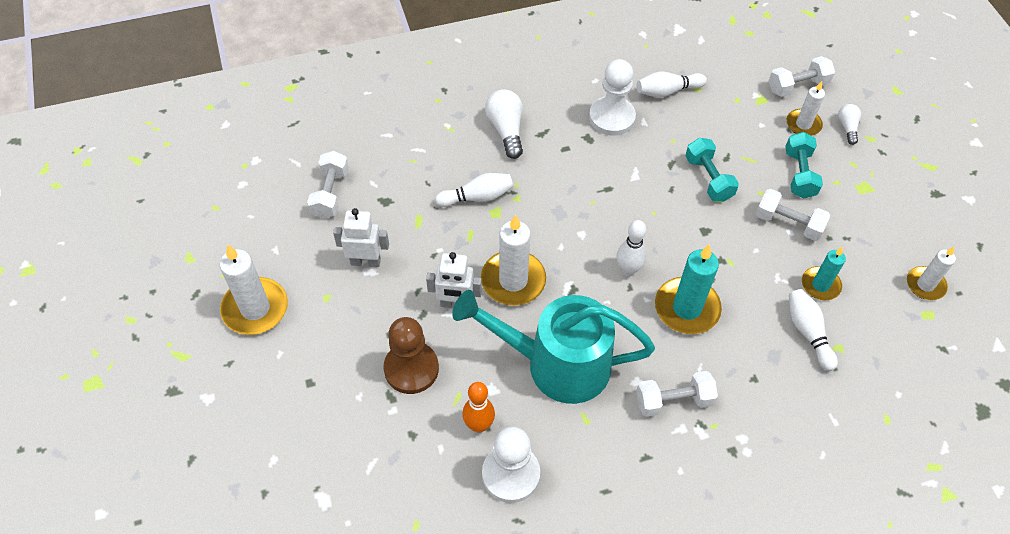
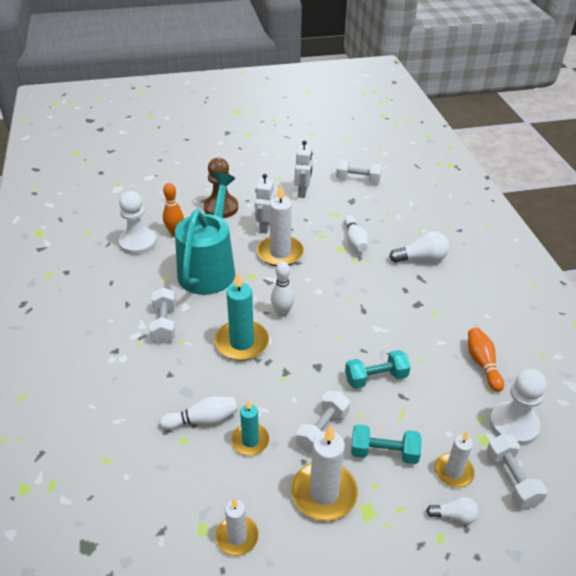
camera: 95 degrees right, 15 degrees down
white candle [220,244,288,335] -> white candle moved to [291,425,358,521]
white pawn [589,59,636,136] -> white pawn moved to [489,369,547,446]
white bowling pin [637,72,707,98] -> orange bowling pin [468,327,504,392]

